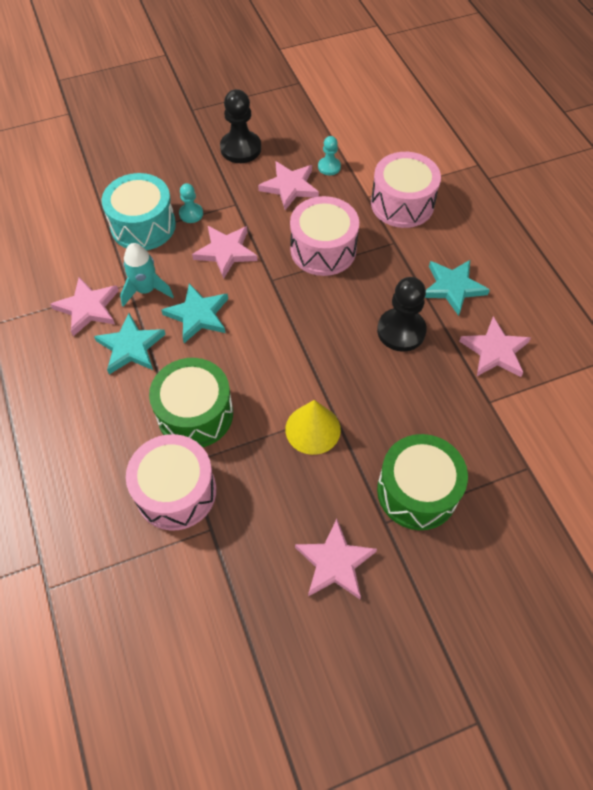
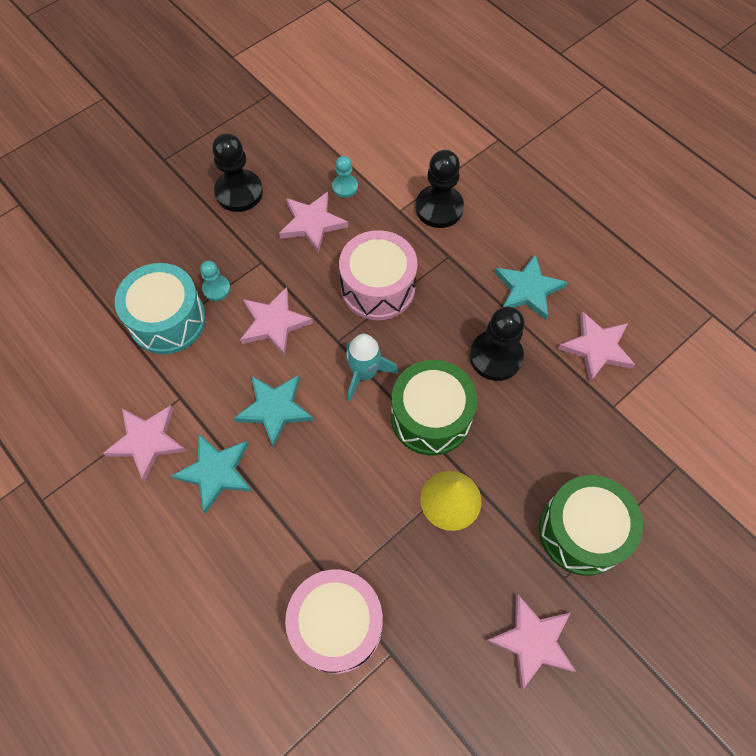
camera: 20 degrees left, 5 degrees up
turquoise rocket [120,243,174,307] -> turquoise rocket moved to [346,334,398,401]
green drum [149,358,233,447] -> green drum moved to [391,360,477,455]
pink drum [371,152,441,228] -> black pawn [415,150,464,228]

